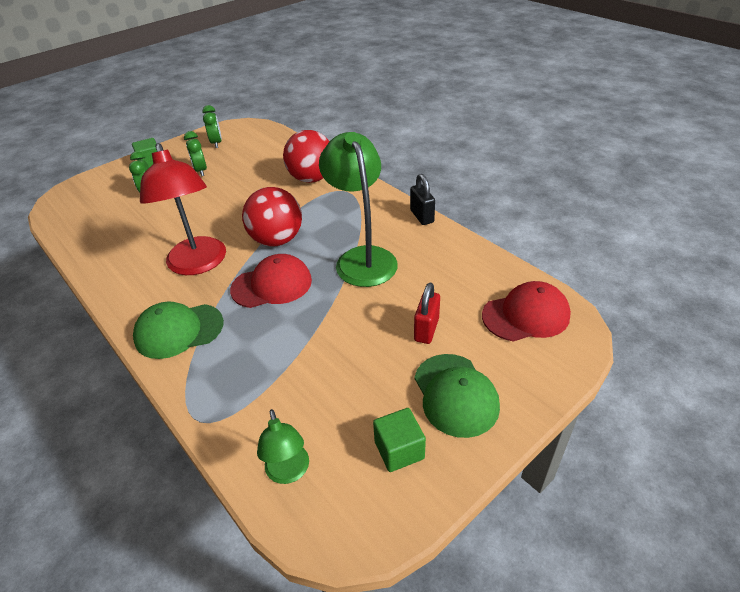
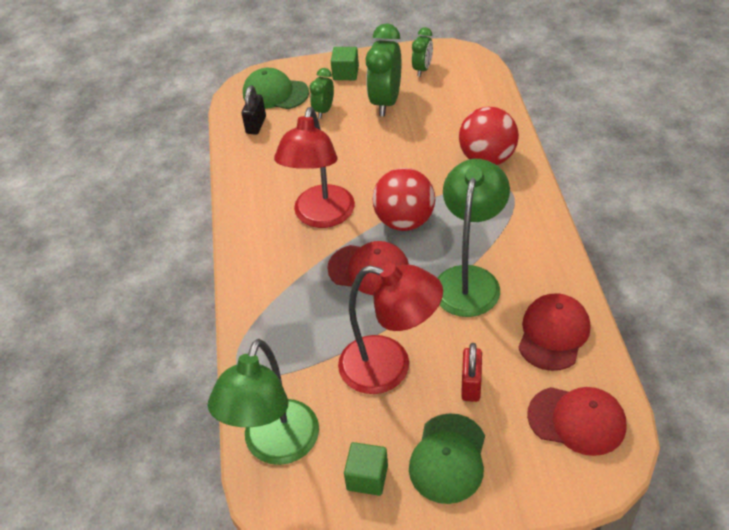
camera: 35 degrees right, 5 degrees up
green cap [133,302,224,359] -> green cap moved to [243,68,309,109]
green clock [184,131,207,176] -> green clock [366,23,401,116], size x1.79
green lamp [257,409,309,484] -> green lamp [208,339,319,465], size x1.92
black padlock [410,174,435,225] -> black padlock moved to [242,85,266,135]
red padlock [414,283,440,344] -> red padlock turned 45 degrees counterclockwise [461,343,482,402]
none -> red lamp [338,263,443,394]
none -> red cap [518,293,590,371]

